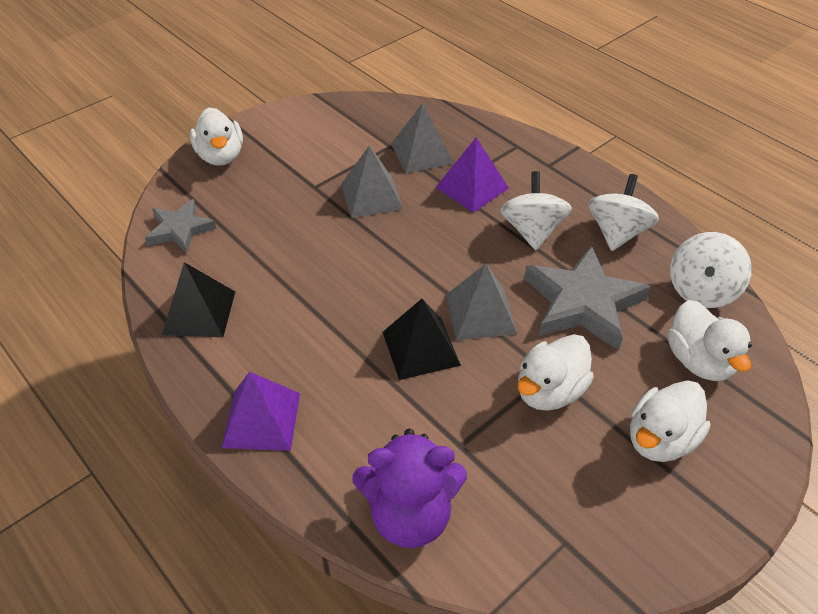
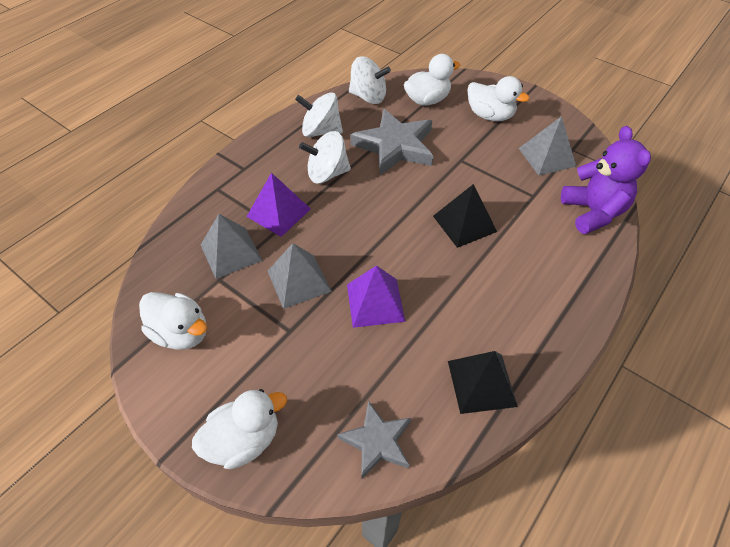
camera: 100 degrees left, 5 degrees up
purple pyramid [222,372,300,451] -> purple pyramid moved to [347,265,405,328]
grey pyramid [446,264,517,341] -> grey pyramid moved to [519,116,577,175]
white duck [517,334,594,411] -> white duck moved to [139,292,207,350]

